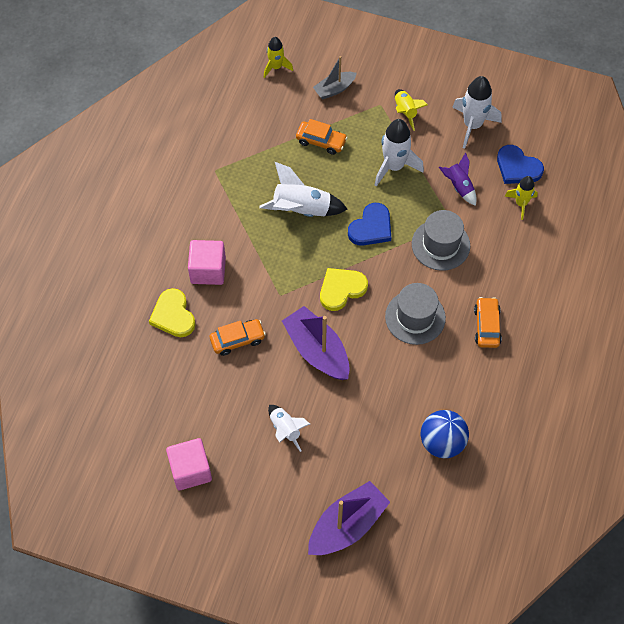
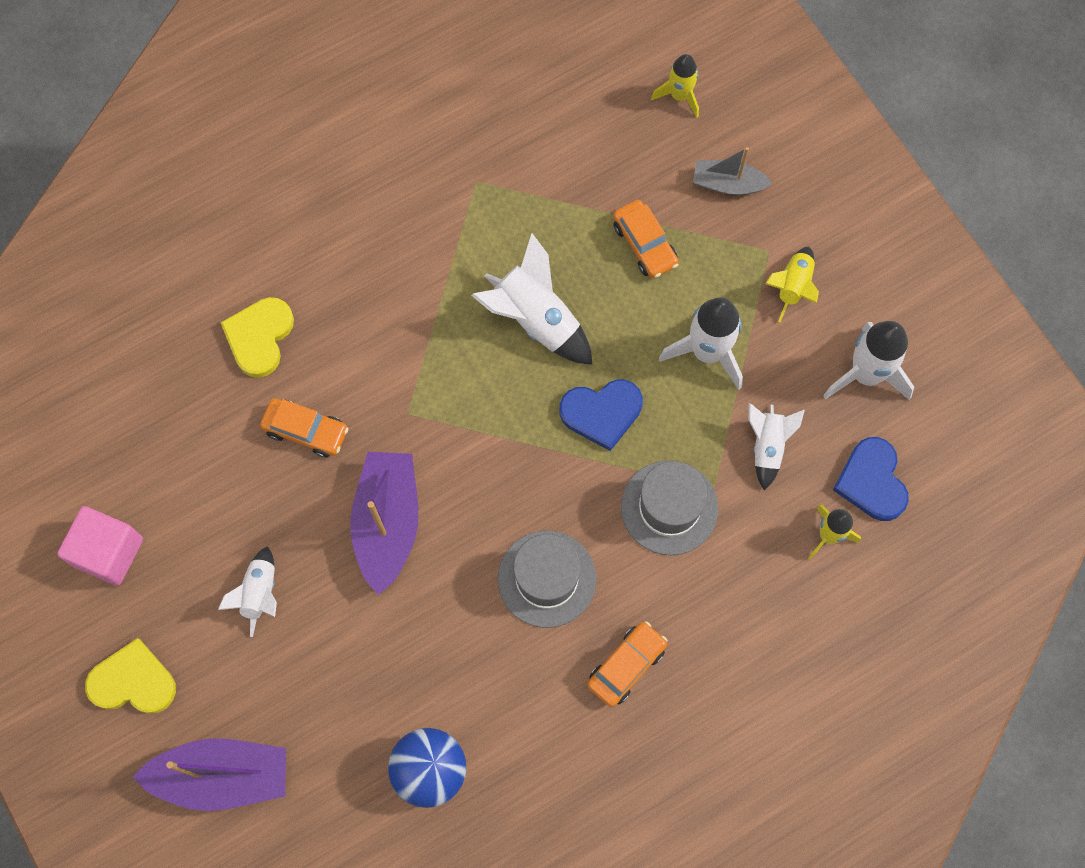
camera: 40 degrees right, 10 degrees up
pink cube [188,240,226,285] -> none
yellow heart [320,268,368,311] -> yellow heart moved to [85,638,176,714]
purple rocket [439,152,477,206] -> white rocket [749,403,805,490]

